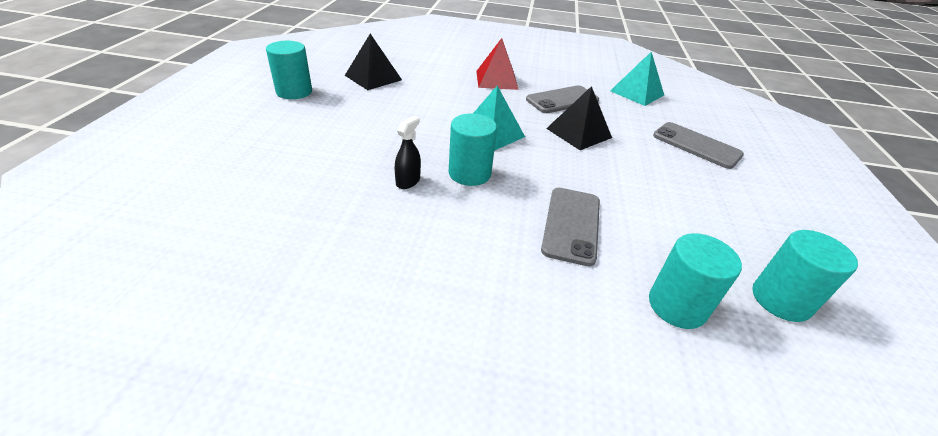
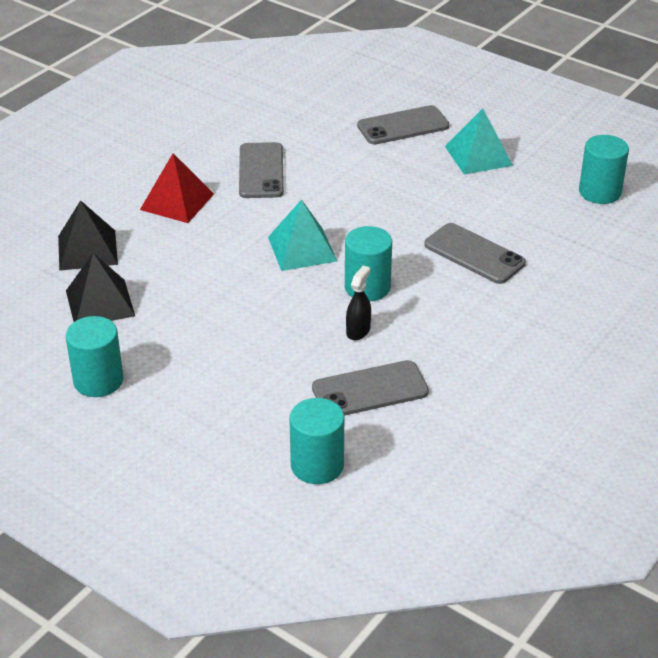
camera: 60 degrees left, 0 degrees up
black spray bottle [395,116,421,189] -> black spray bottle turned 60 degrees clockwise [346,266,371,340]
black pyramid [546,86,612,150] -> black pyramid moved to [58,200,118,271]
turquoise pyramid [610,52,664,106] -> turquoise pyramid moved to [445,108,513,175]
turquoise cylinder [649,233,742,329] -> turquoise cylinder moved to [289,398,344,484]
none -> grey phone [312,360,429,416]

